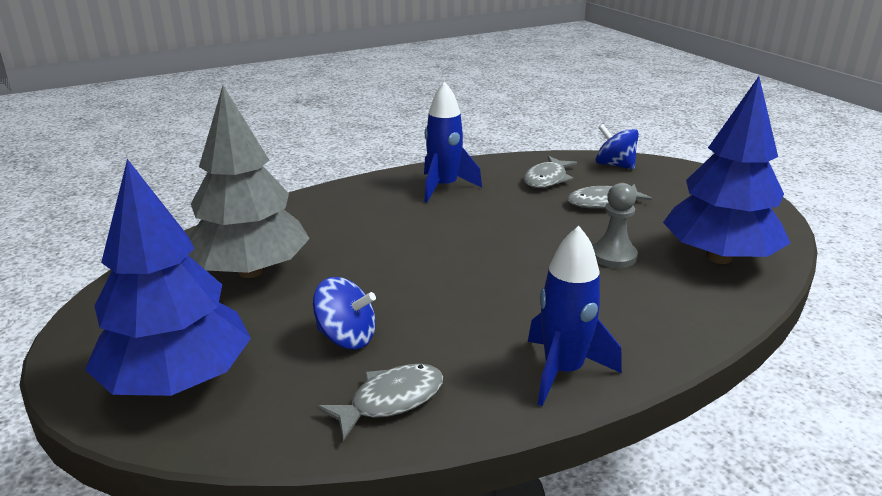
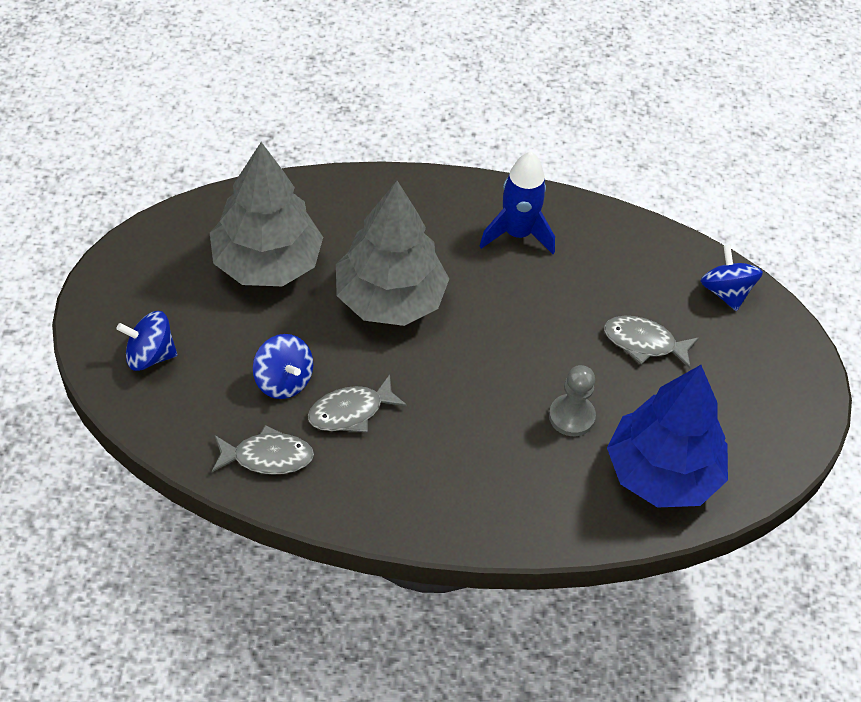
camera: 30 degrees right, 25 degrees up
blue tree [85,159,251,396] -> blue spinning top [116,311,177,371]
grey fish [524,156,577,188] -> grey fish moved to [308,374,407,433]
blue rocket [528,226,622,406] -> none
none -> grey tree [336,181,449,326]

